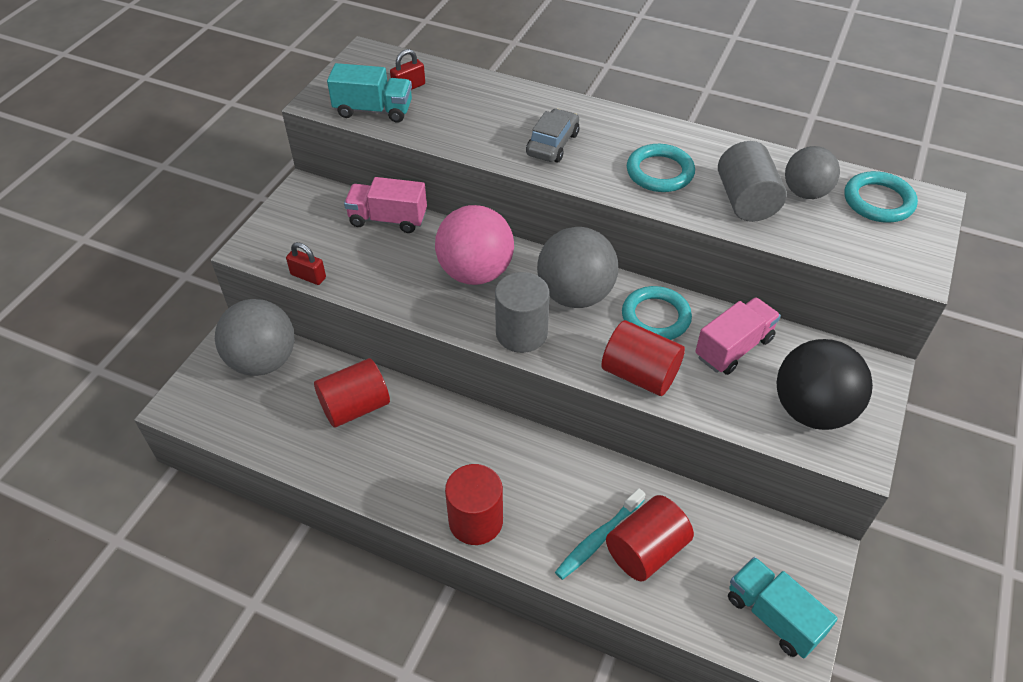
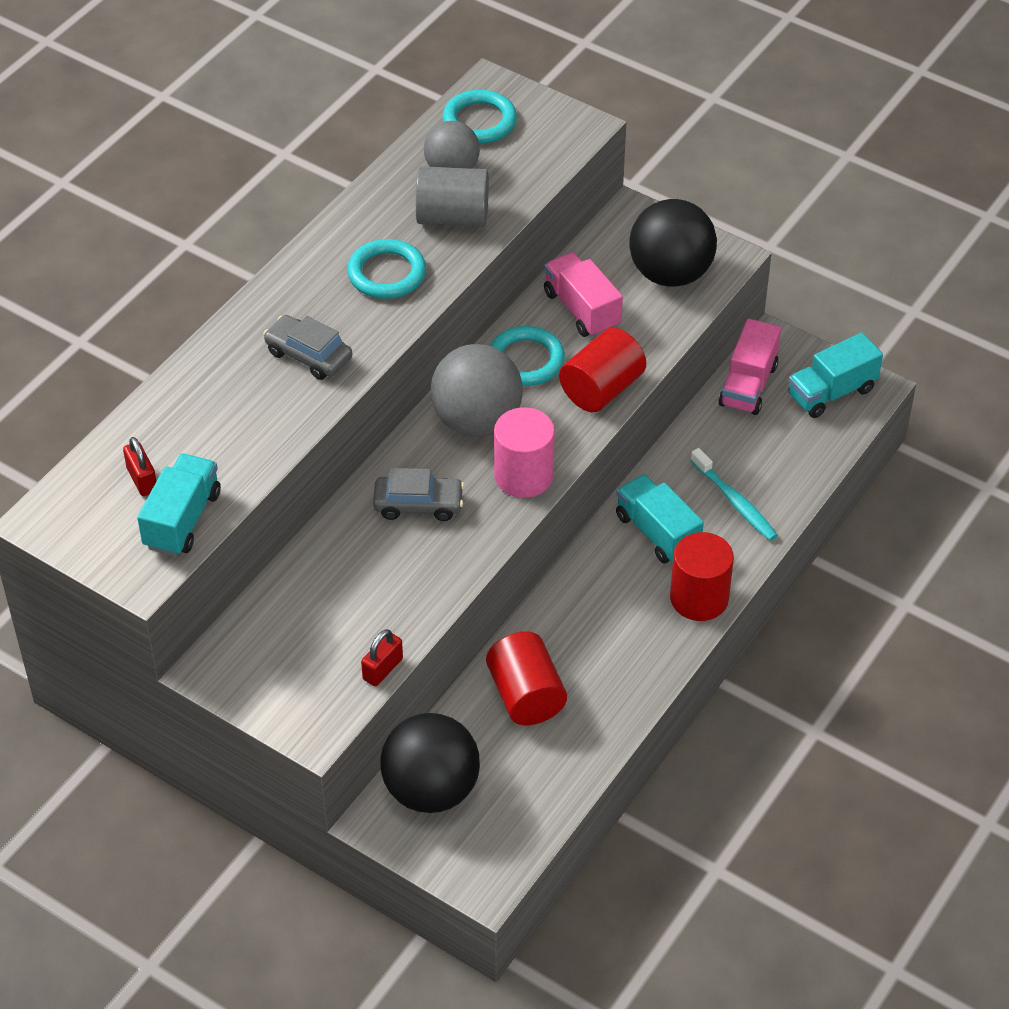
camera: 80 degrees left, 0 degrees up
grey ball [215,299,295,376] -> black ball [380,713,480,813]
pink truck [344,177,427,233] -> pink truck moved to [719,318,781,415]
pink ball [435,205,514,285] -> grey car [373,468,464,521]
grey cylinder [495,272,550,353] -> pink cylinder [494,407,555,498]
red cylinder [606,495,694,582] -> none
none -> turquoise truck [616,474,704,564]

